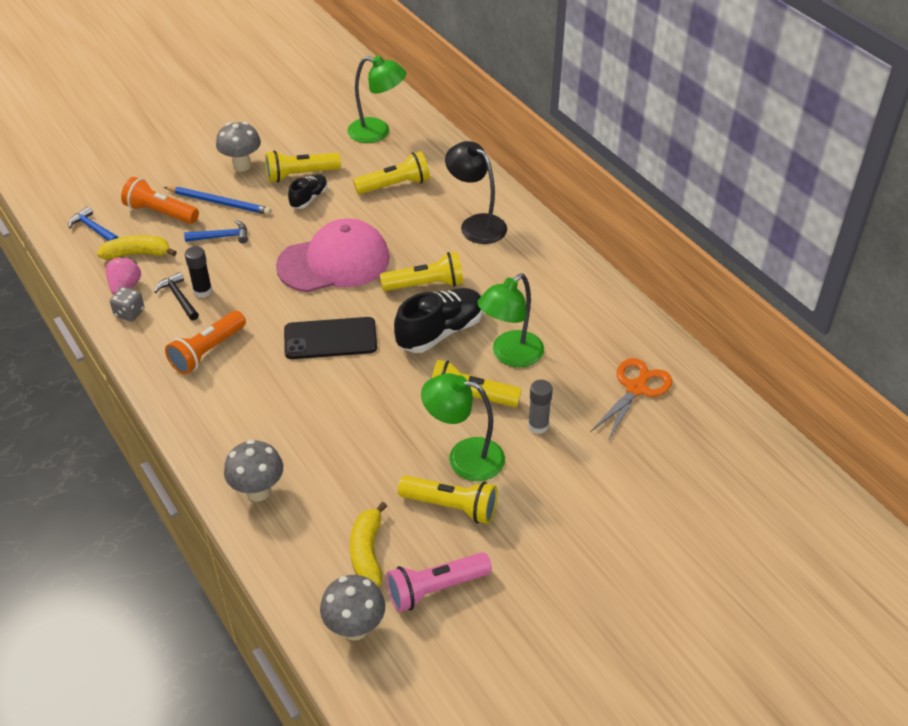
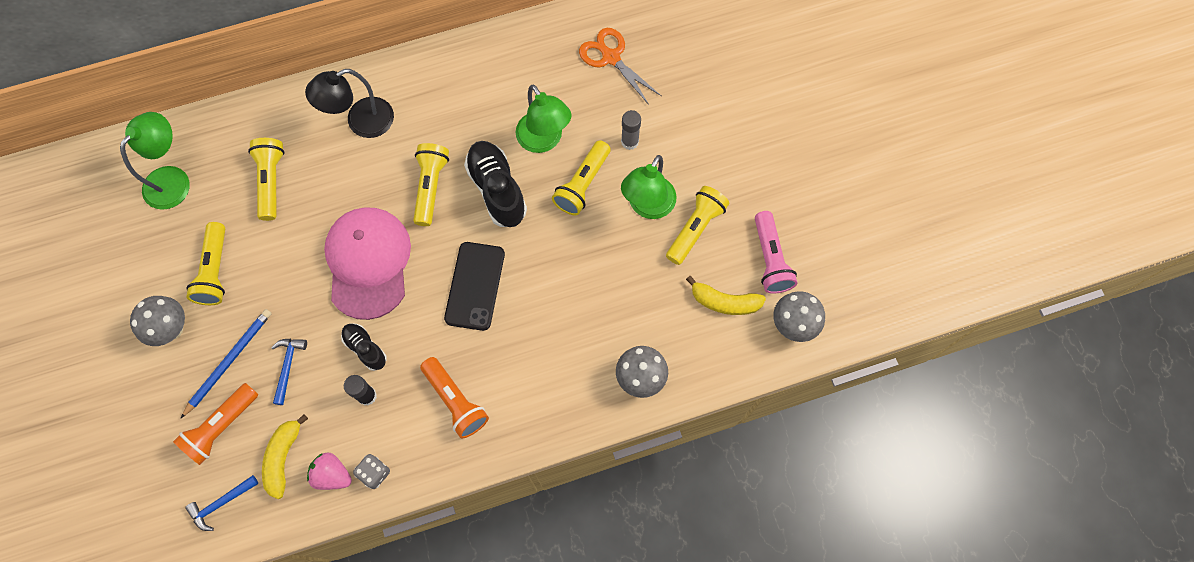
camera: 75 degrees left, 25 degrees up
black hammer [154,272,199,321] -> none
black shoe [288,174,328,209] -> black shoe moved to [341,324,387,371]

